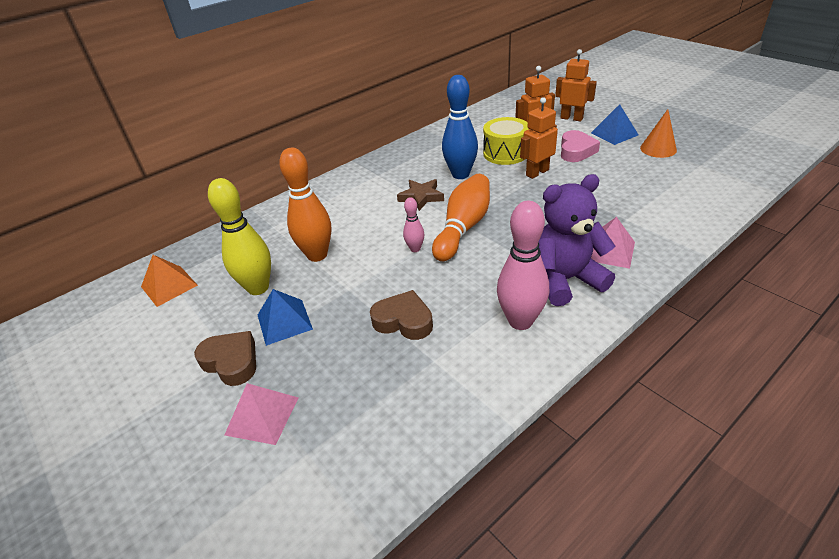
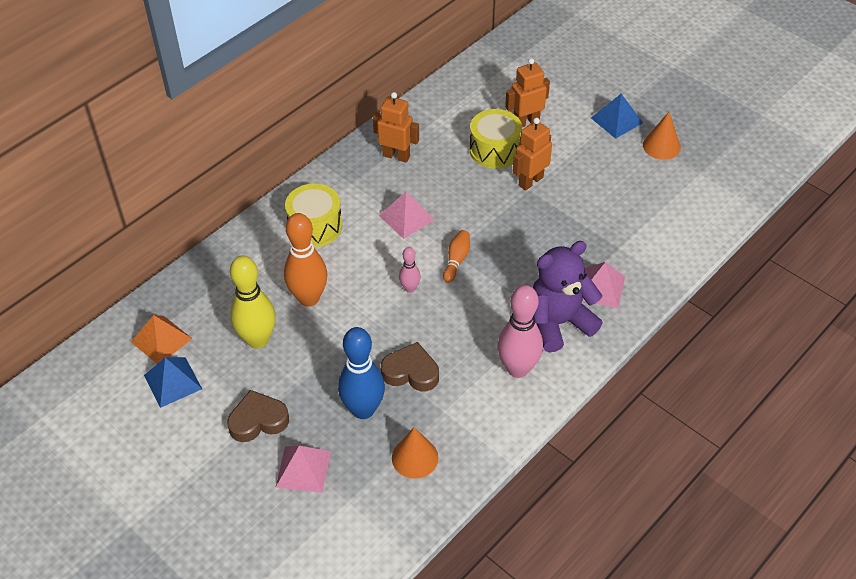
camera: 10 degrees left, 10 degrees up
brown heart [194,331,256,386] -> brown heart turned 45 degrees counterclockwise [227,390,289,442]
blue pyramid [258,289,313,346] -> blue pyramid moved to [144,357,202,408]
brown star [397,179,444,211] -> pink pyramid [379,192,435,239]
orange bowling pin [432,174,490,261] -> orange bowling pin [443,230,470,283], size x0.51
blue bowling pin [442,75,478,179] -> blue bowling pin moved to [338,327,385,419]
orange robot [555,49,597,121] -> orange robot moved to [373,92,419,163]
pink heart [561,130,600,162] -> none
none -> yellow drum [285,184,342,247]
none -> orange cone [392,427,438,479]

